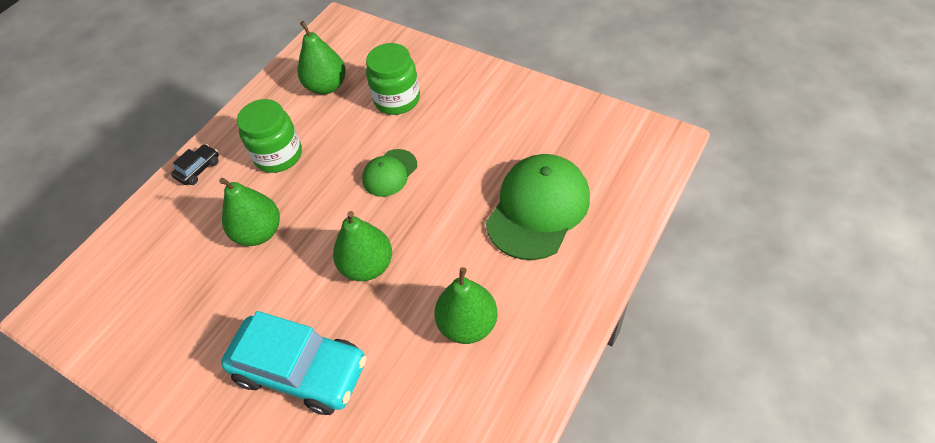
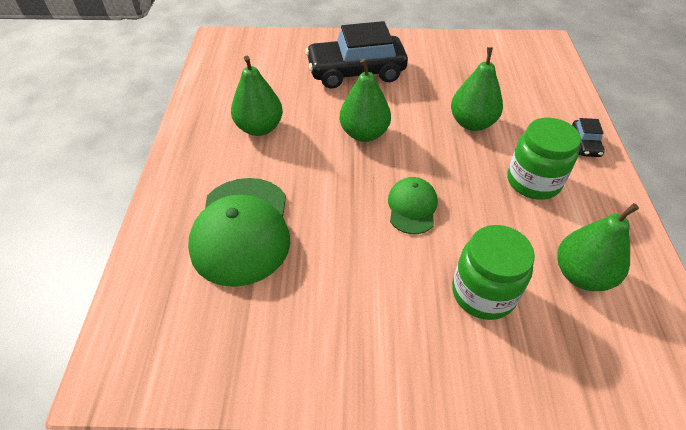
camera: 145 degrees right, 5 degrees down
turquoise car [221,311,366,415] -> black car [305,21,408,89]

